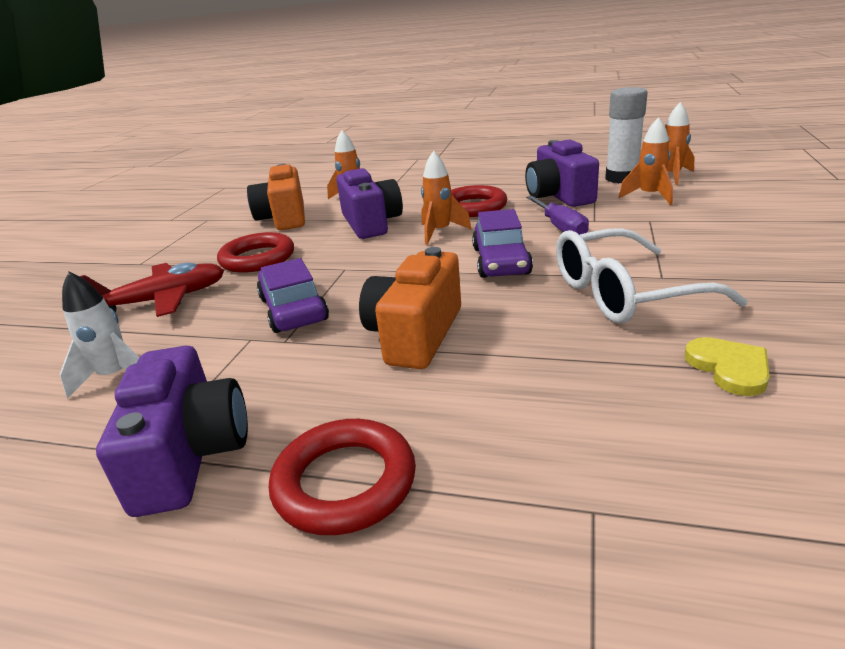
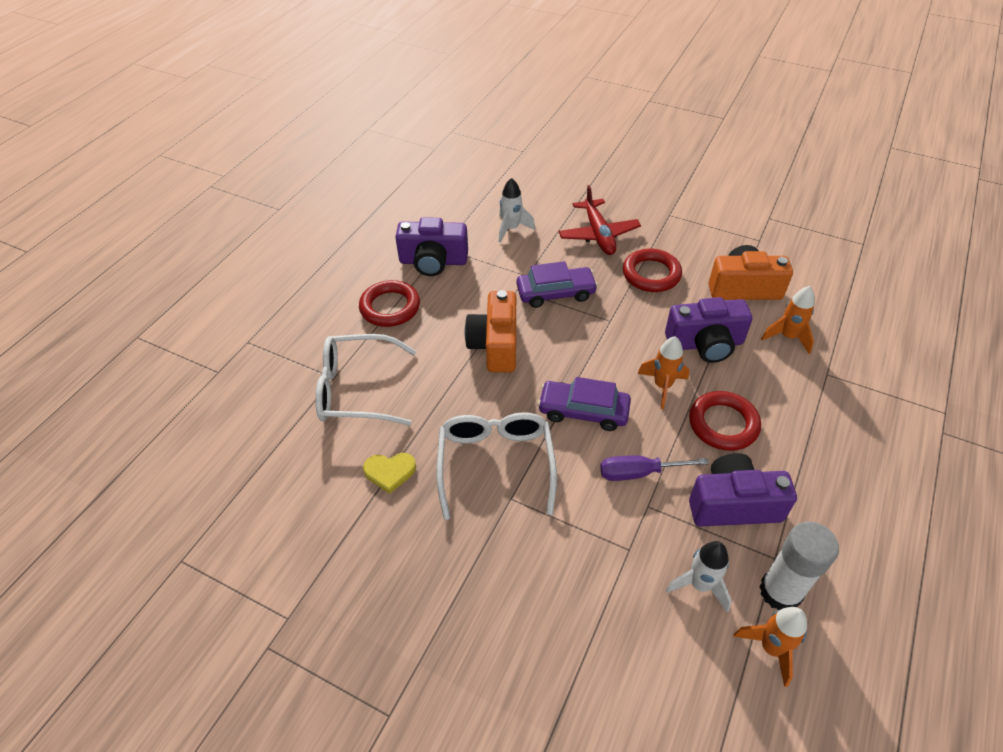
camera: 100 degrees right, 20 degrees up
orange camera [359,247,461,369] -> orange camera turned 120 degrees counterclockwise [465,290,516,372]
orange rocket [619,117,673,205] -> white rocket [666,541,732,612]
none -> white glasses [315,334,416,425]

